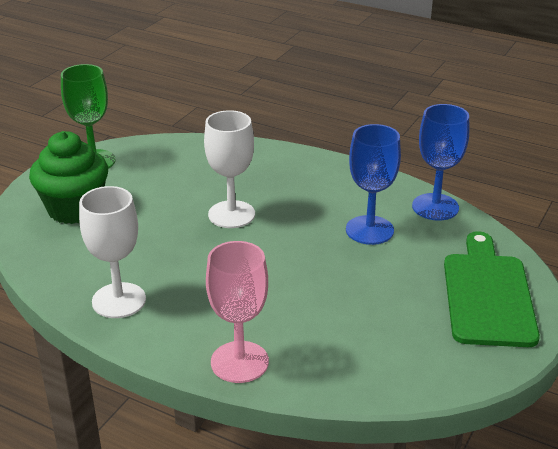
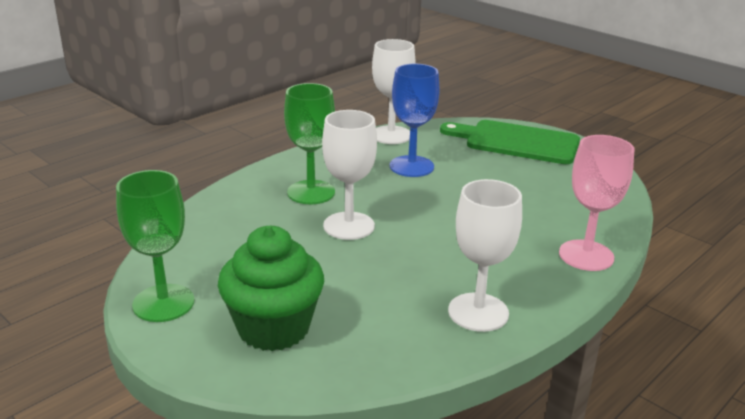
camera: 75 degrees left, 5 degrees down
blue goblet [412,104,469,221] -> white goblet [372,39,416,144]
none -> green goblet [284,83,335,204]

